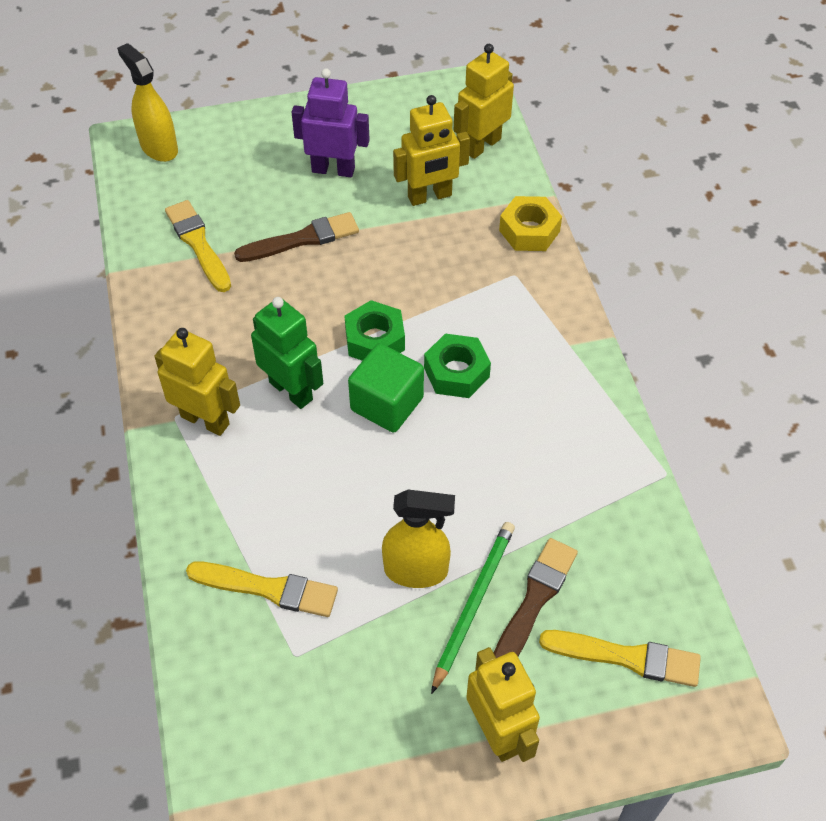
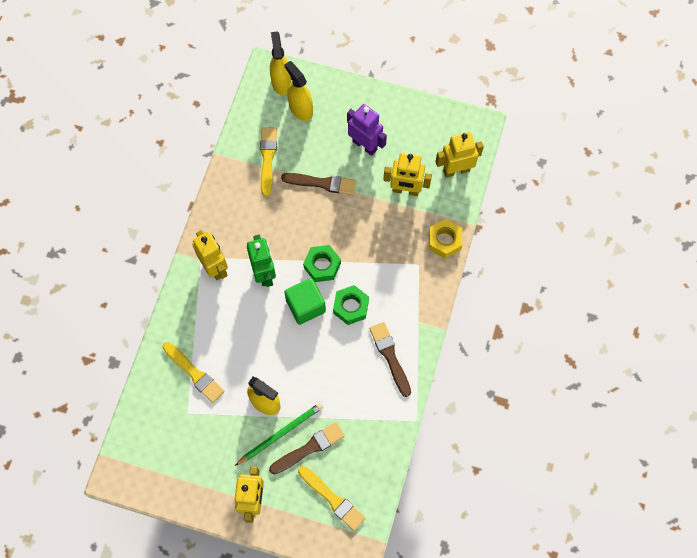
camera: 30 degrees right, 15 degrees up
none -> yellow spray bottle [284,61,313,121]
none -> brown brush [369,322,411,397]

